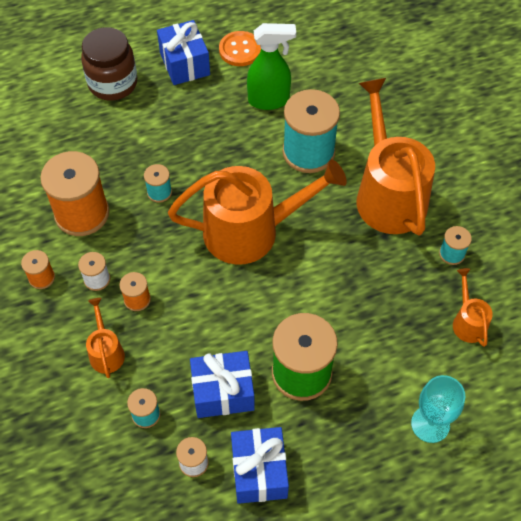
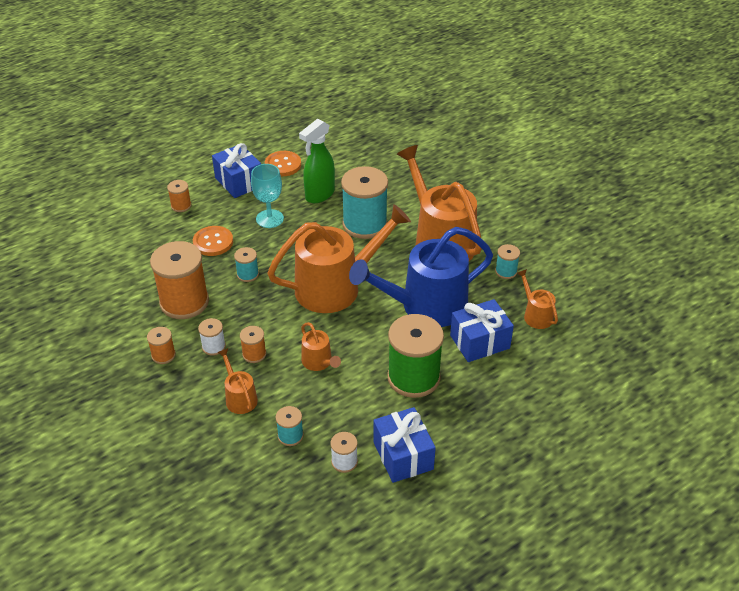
camera: 15 degrees left, 15 degrees down
brown jar [81,27,137,101] -> orange spool [167,180,192,212]
blue gift [190,351,255,418] -> blue gift moved to [450,299,514,362]
green spray bottle [247,23,296,110] -> green spray bottle turned 150 degrees clockwise [299,119,335,203]
turquoise goblet [411,375,465,443] -> turquoise goblet moved to [251,164,284,228]
none -> orange button [193,226,233,256]
none -> orange watering can [301,322,341,371]
none -> blue watering can [349,227,493,327]

